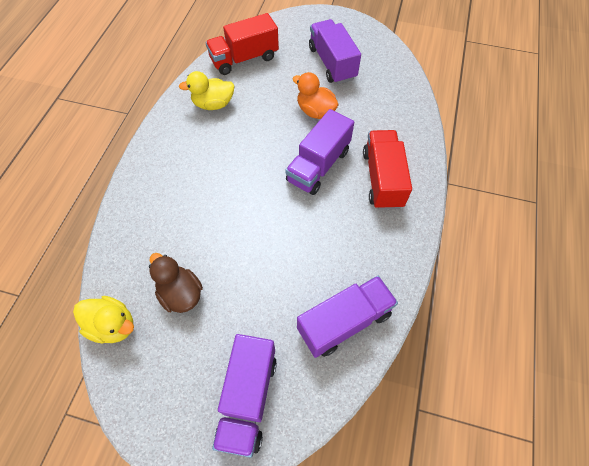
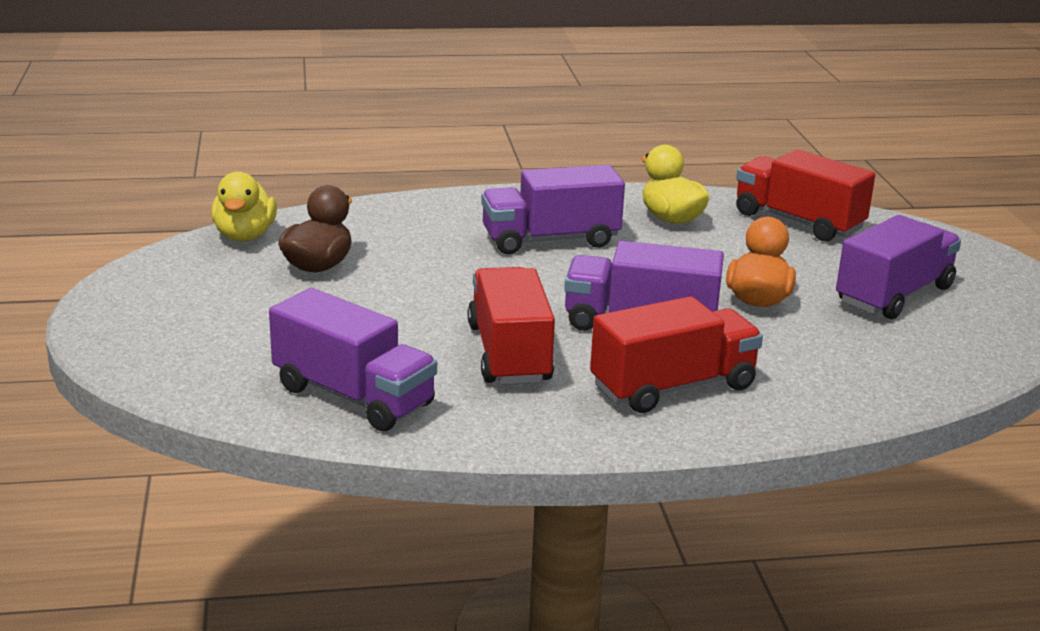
camera: 65 degrees right, 35 degrees down
purple truck [212,334,277,458] -> purple truck moved to [481,165,625,254]
none -> red truck [468,267,555,385]

